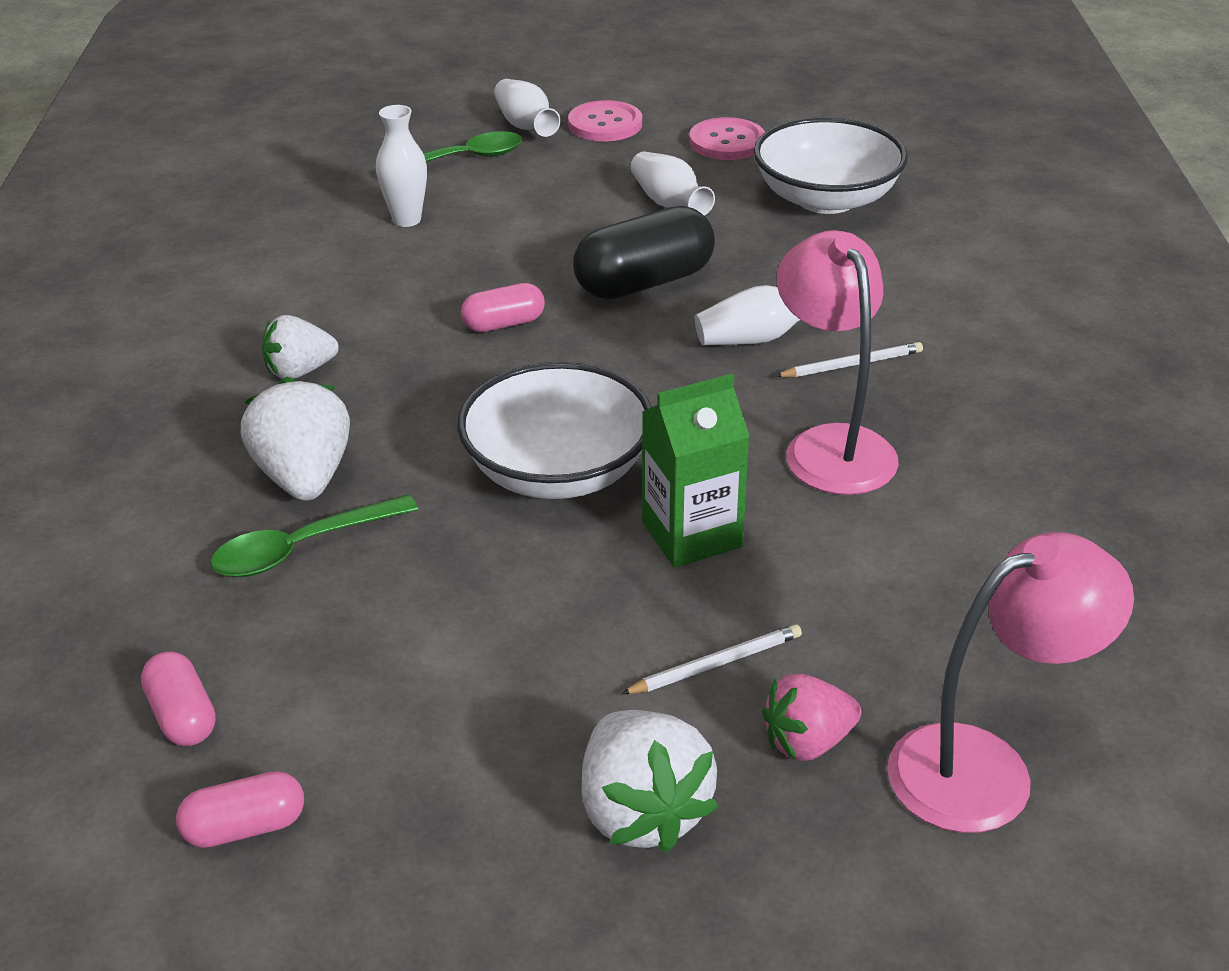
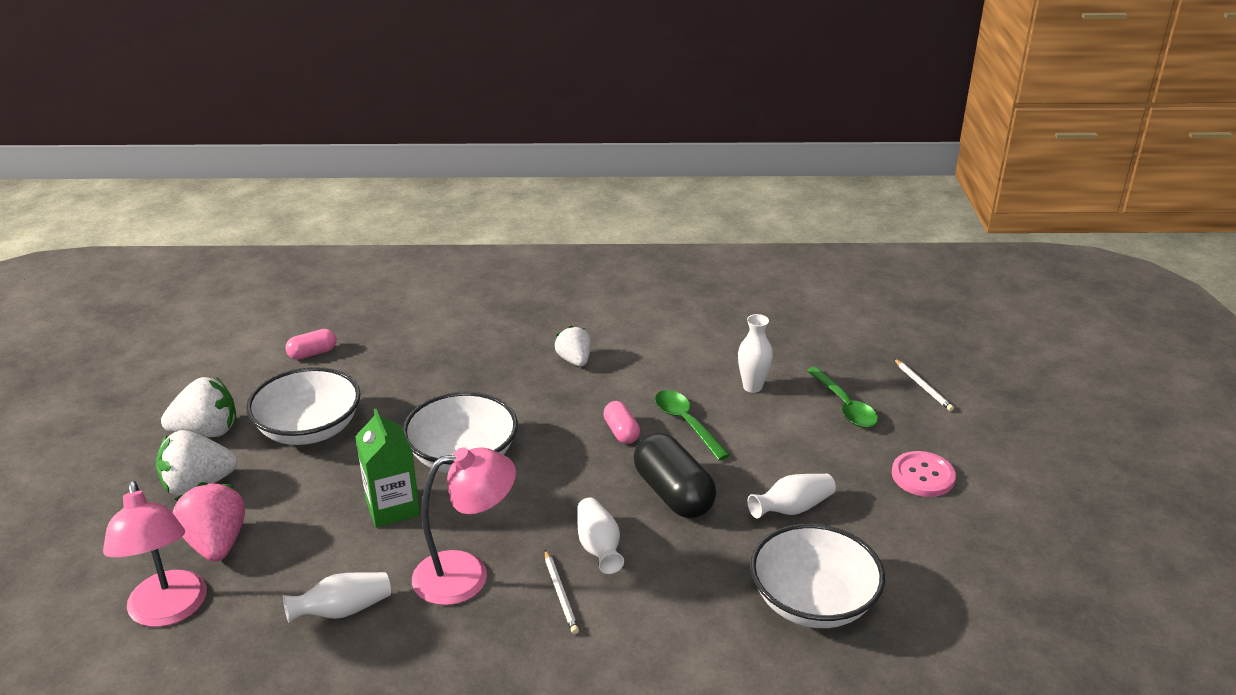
camera: 90 degrees right, 5 degrees down
pink capsule [176,771,304,848] -> none
green spoon [210,494,419,577] -> green spoon moved to [655,390,730,460]
white strawberry [241,377,350,501] -> white strawberry moved to [161,377,236,437]
white vase [494,79,561,137] -> white vase moved to [283,572,391,622]
white pencil [621,625,802,694] -> white pencil moved to [894,359,954,411]
pink button [689,117,765,160] -> none
pink strawberry [762,674,861,761] -> pink strawberry [173,482,245,562], size x1.52
none -> white bowl [246,367,361,445]

